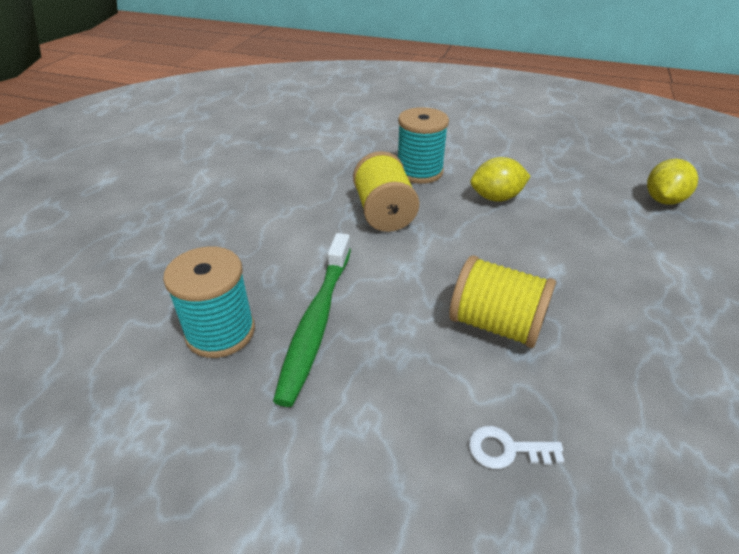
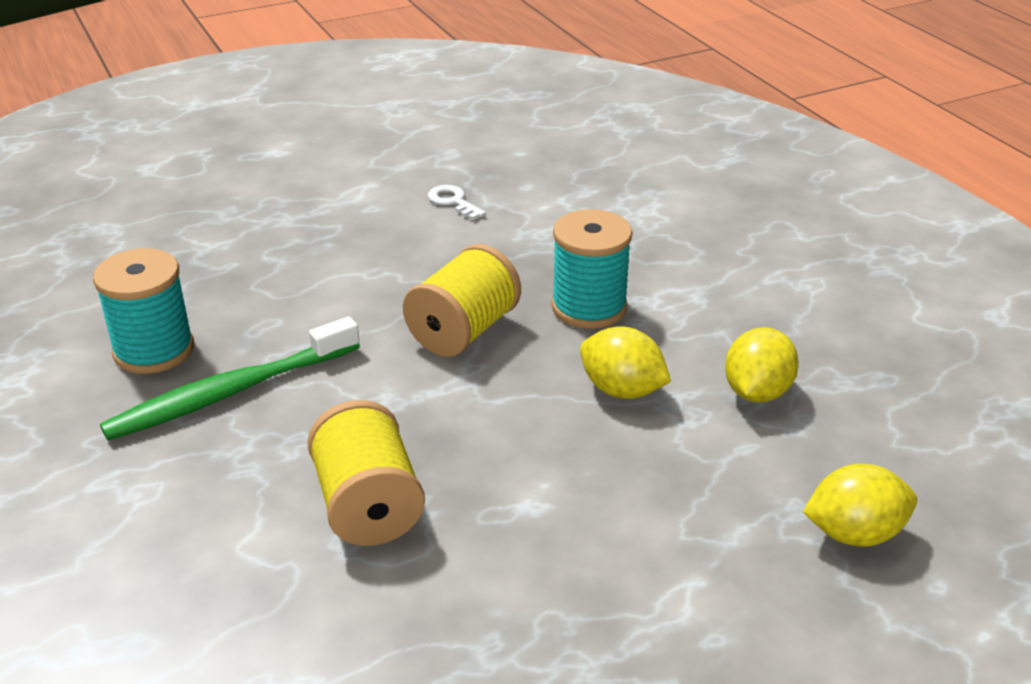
camera: 45 degrees right, 5 degrees down
white key [469,426,564,469] -> white key moved to [428,185,486,220]
none -> yellow lemon [725,327,799,403]

